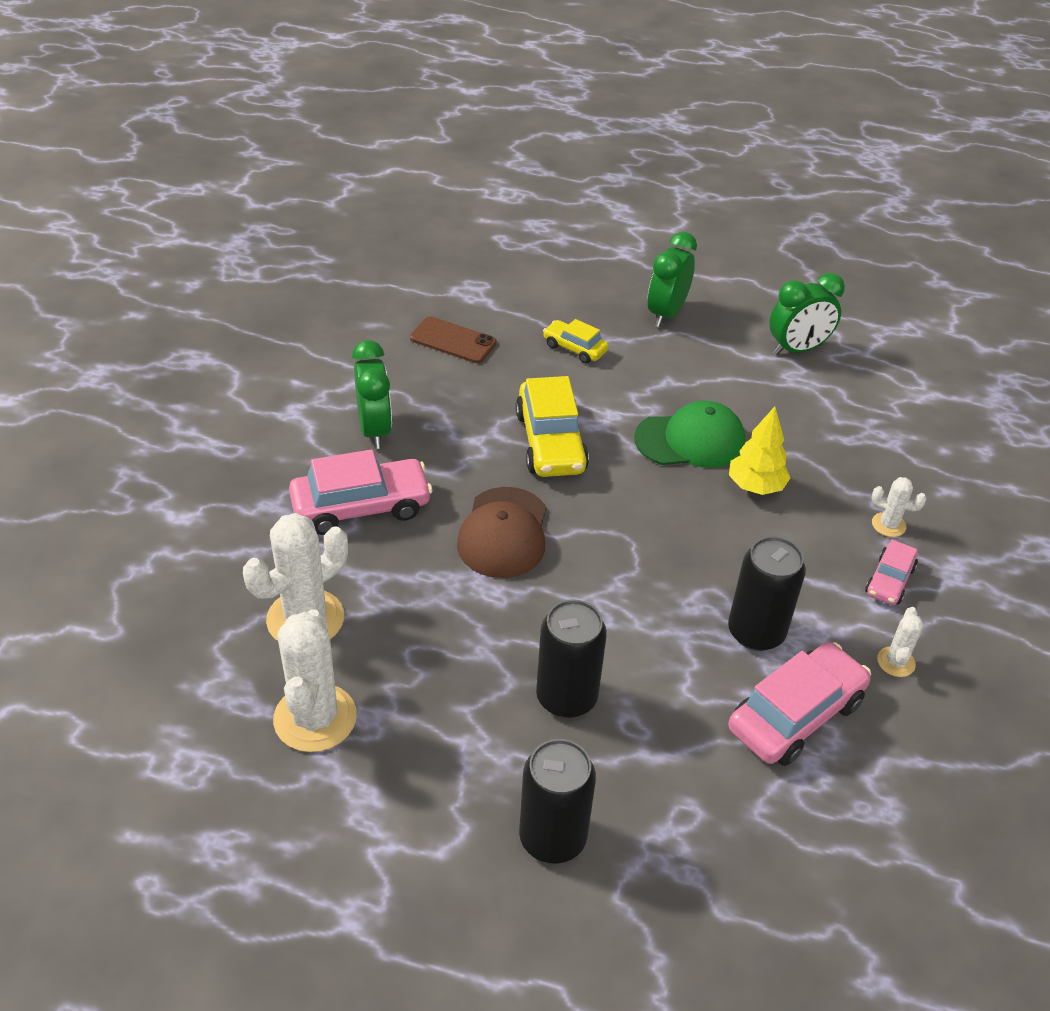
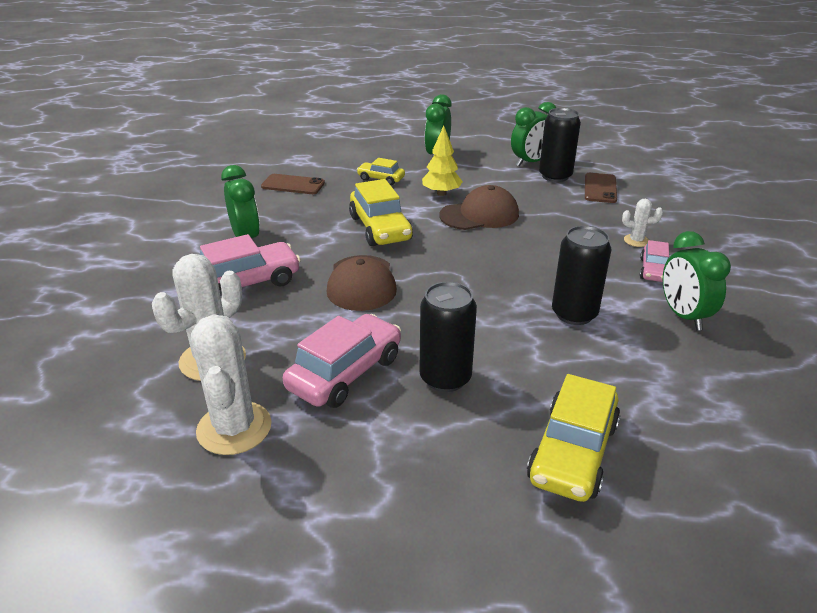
camera: 10 degrees left, 10 degrees down
black can [519,739,596,864] -> black can moved to [539,108,581,182]
green cap [634,401,745,468] -> brown cap [439,185,519,230]
pink car [728,642,871,766] -> pink car moved to [283,314,401,408]
yellow tree [729,406,790,495] -> yellow tree moved to [422,126,463,196]
white cactus [877,607,924,677] -> green clock [663,231,731,330]
none -> yellow car [527,374,620,502]
none -> brown phone [585,173,617,203]

